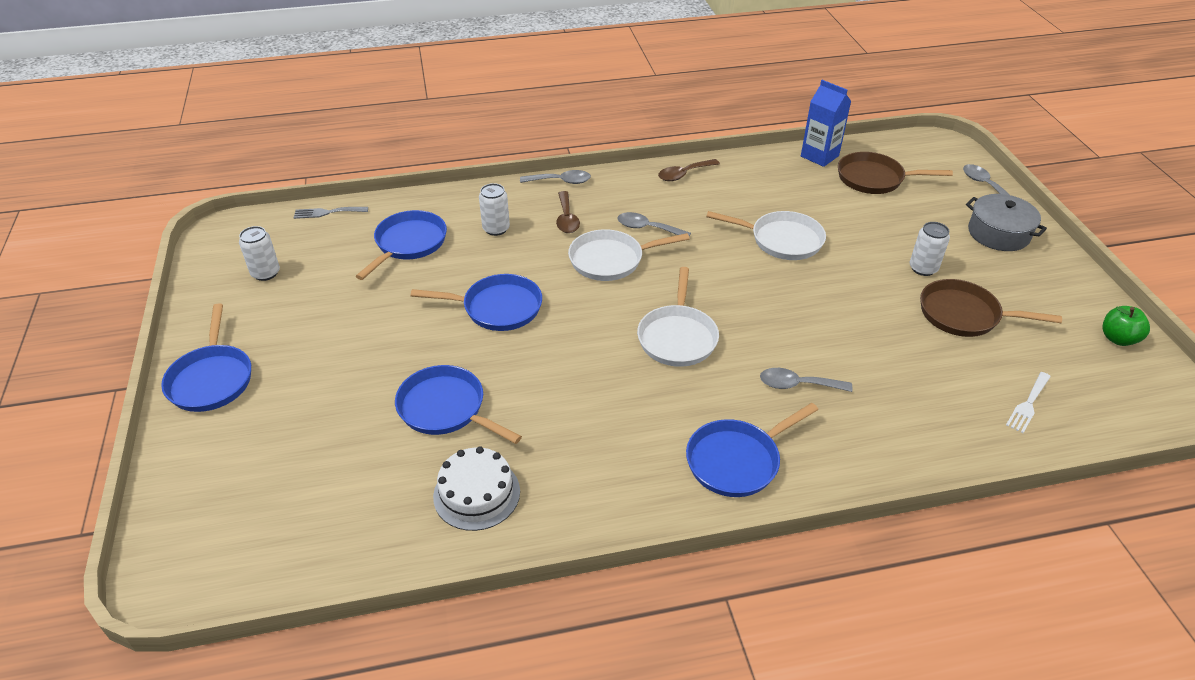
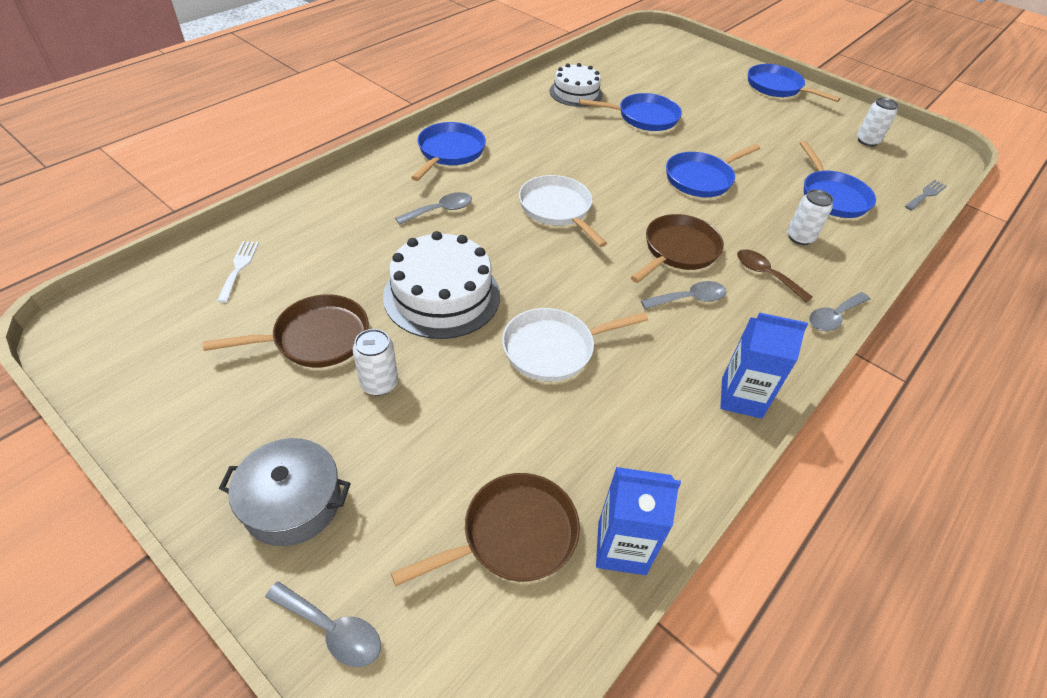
camera: 140 degrees right, 5 degrees up
white pan [568,229,690,281] -> brown pan [631,214,724,283]
brown spoon [658,159,720,181] -> blue carton [720,312,808,419]
green apple [1102,306,1150,346] -> none
none -> white cake [383,231,500,339]

